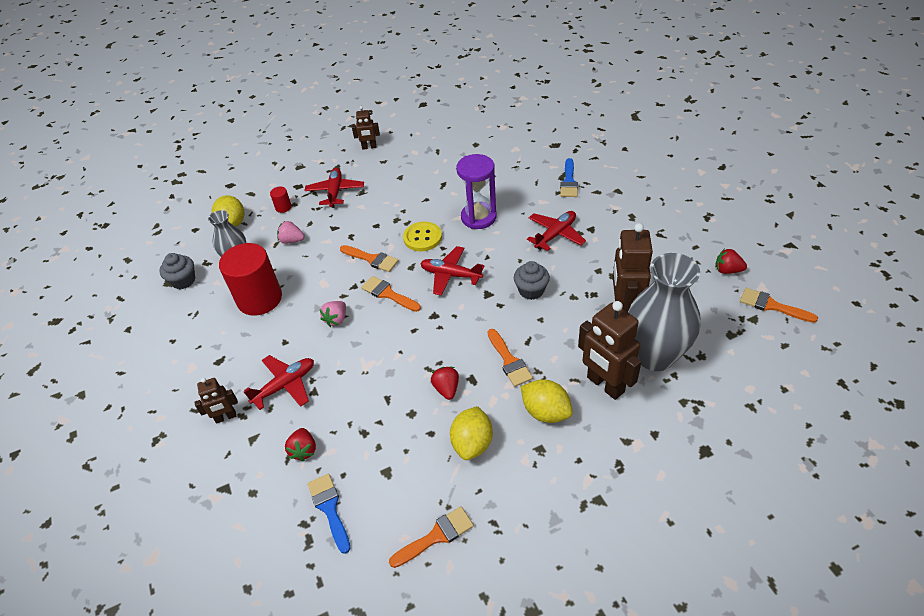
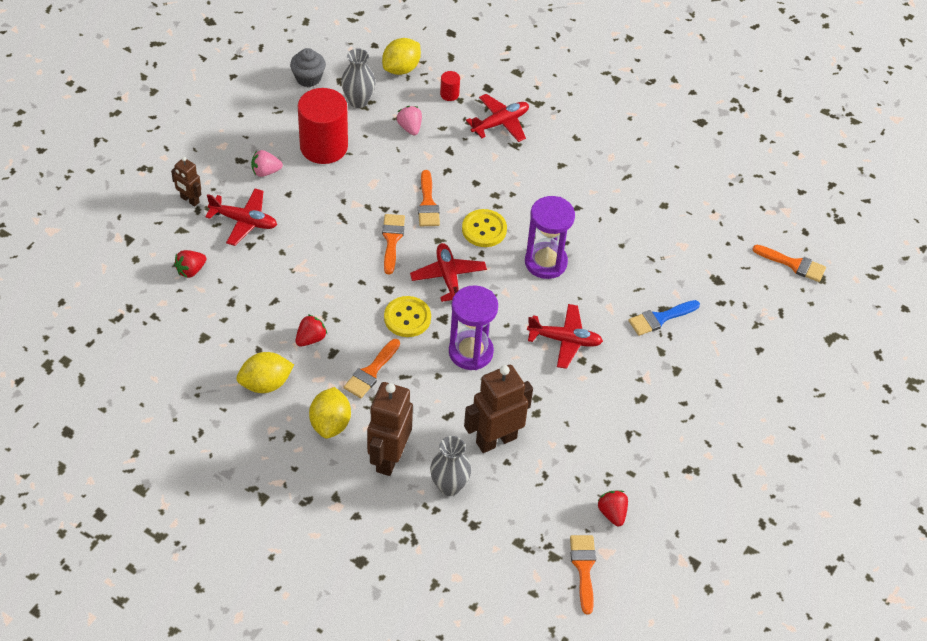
camera: 50 degrees right, 5 degrees up
blue brush [307,474,350,554] -> none
pink strawberry [320,301,346,327] -> pink strawberry moved to [251,150,283,177]
brown robot [352,106,380,150] -> none
orange brush [389,506,474,568] -> orange brush moved to [752,245,826,282]
grey cupcake [514,261,550,300] -> purple hourglass [449,285,498,370]
grey vase [628,253,701,371] -> grey vase [430,436,471,496], size x0.55
none -> yellow button [384,296,431,337]

